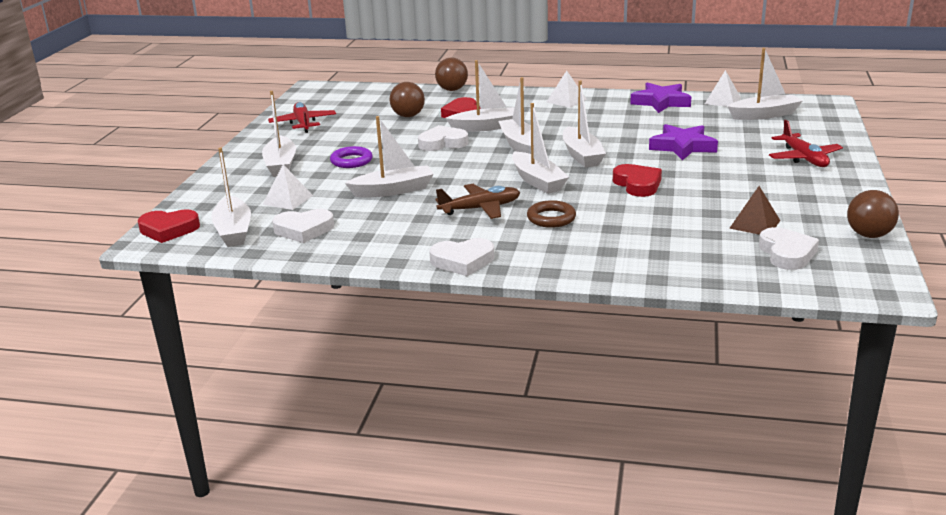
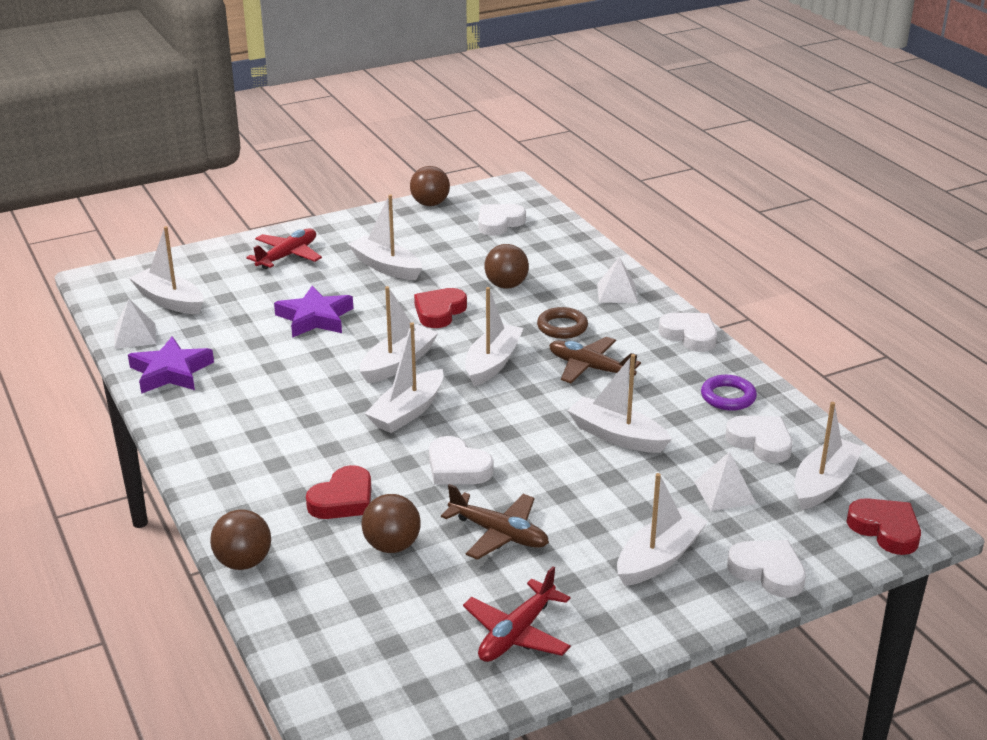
camera: 130 degrees left, 5 degrees up
purple ring [330,146,373,168] -> purple ring moved to [701,375,757,411]
white boat [446,60,515,132] -> white boat moved to [348,194,422,280]
white pyramid [547,71,587,108] -> white pyramid moved to [597,257,638,303]
brown pyramid [729,186,780,235] -> none
none -> brown plane [441,484,549,560]
none -> brown ball [485,244,529,289]
none -> white heart [727,540,806,598]

